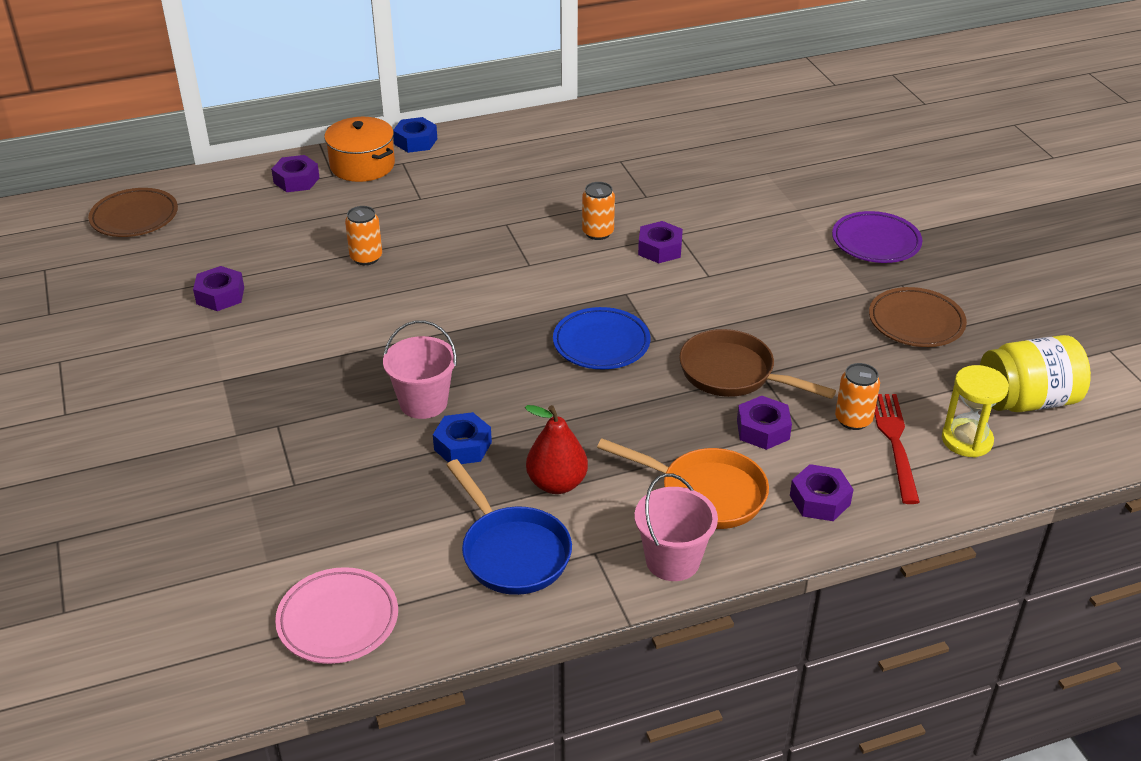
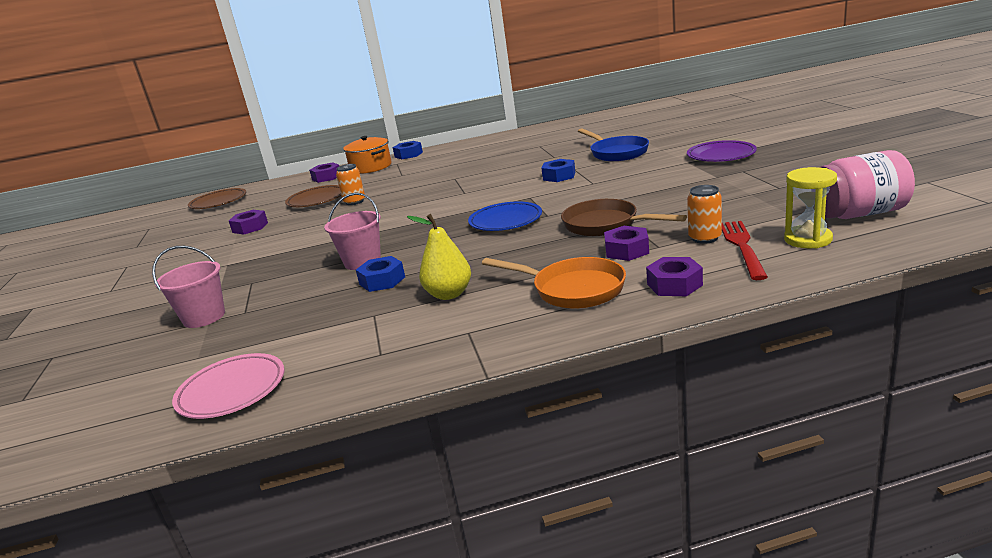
camera: 10 degrees right, 15 degrees down
blue pan [446,459,572,595] -> blue pan moved to [578,128,649,161]
red pear [525,405,588,494] -> yellow pear [407,214,471,300]
orange can [582,182,615,240] -> none
pink bucket [634,473,718,581] -> pink bucket moved to [152,246,225,328]
purple nut [638,221,683,263] -> blue nut [541,159,575,182]
brown plate [869,287,967,347] -> brown plate moved to [285,185,341,207]
yellow jar [980,335,1091,412] -> pink jar [819,150,915,219]

